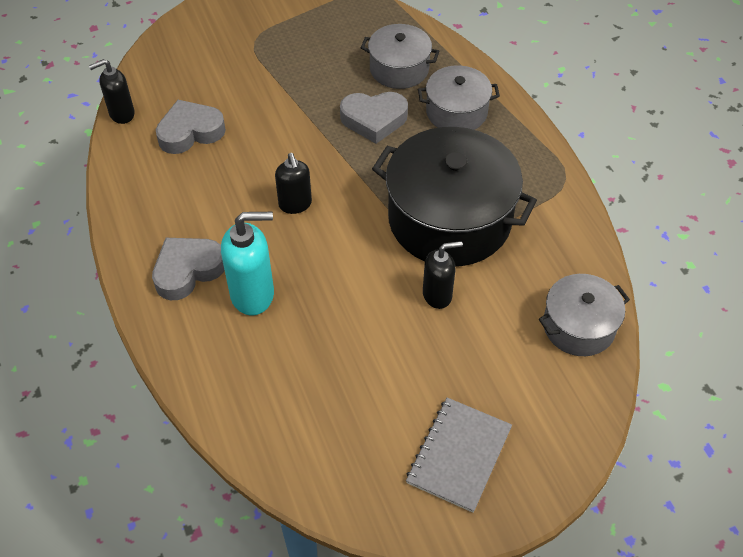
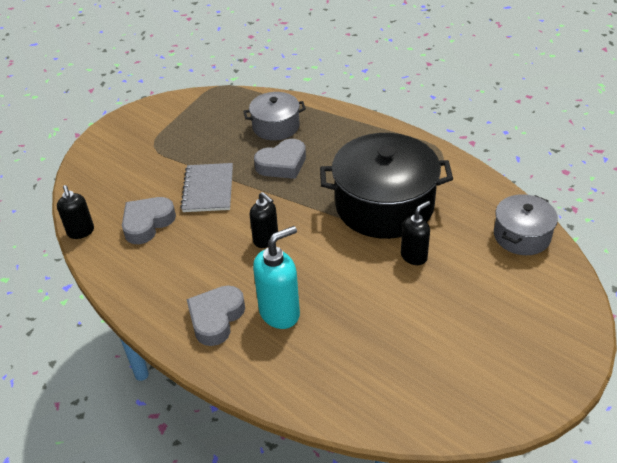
camera: 25 degrees left, 10 degrees down
black soap dispenser [89,59,135,124] -> black soap dispenser turned 60 degrees counterclockwise [57,185,94,239]
grey notebook [406,398,512,513] -> grey notebook moved to [180,163,233,212]
grey pot [418,65,500,130] -> none

